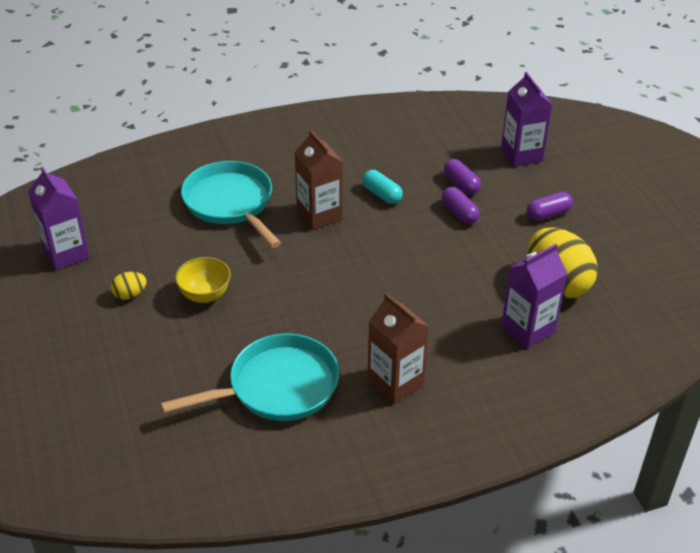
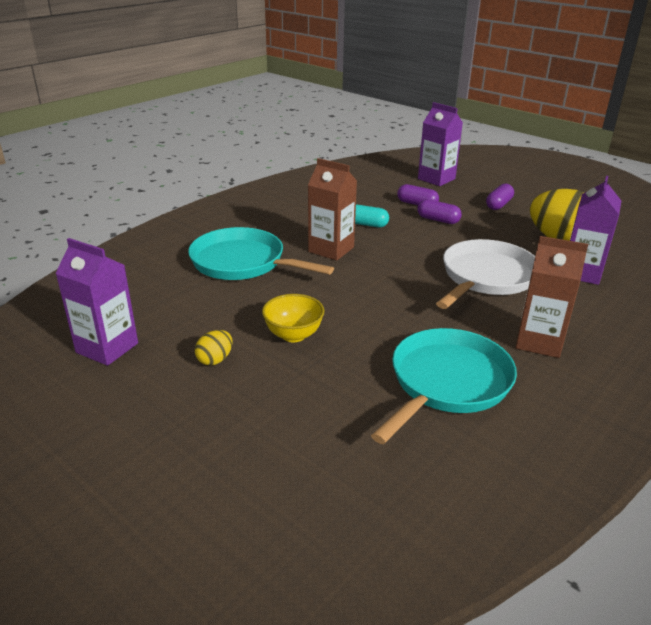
camera: 30 degrees left, 10 degrees down
none -> white pan [436,239,535,309]

